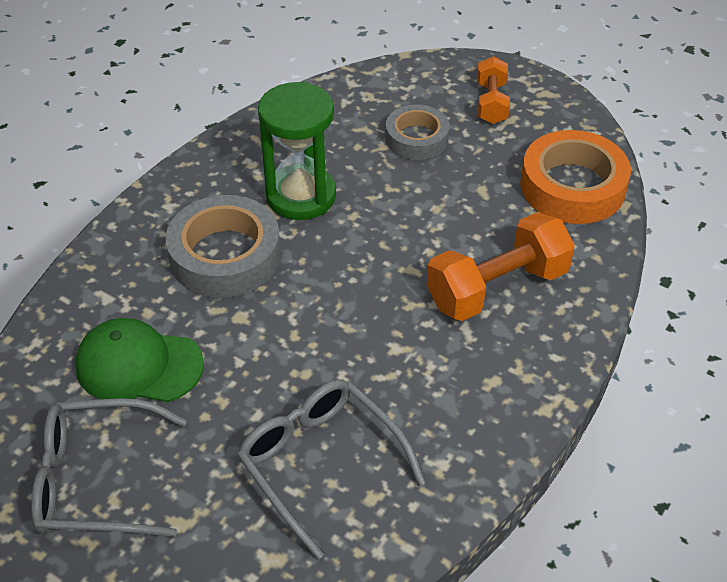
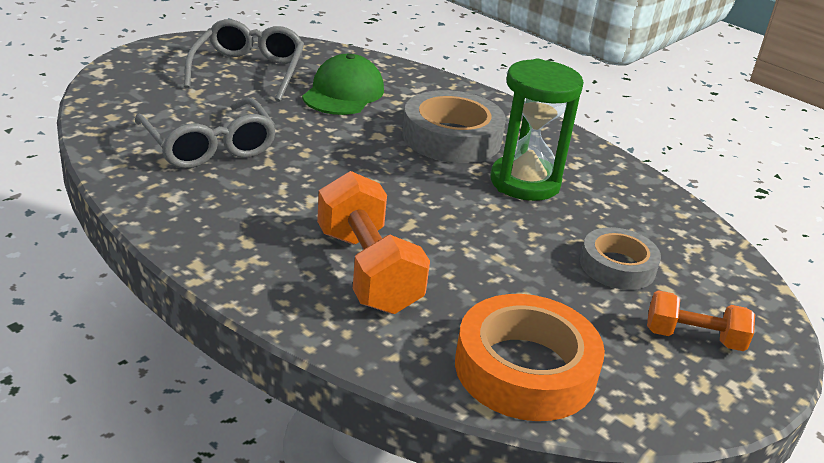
camera: 95 degrees right, 15 degrees down
grey glasses [237,379,426,560] -> grey glasses turned 90 degrees clockwise [135,98,277,168]

